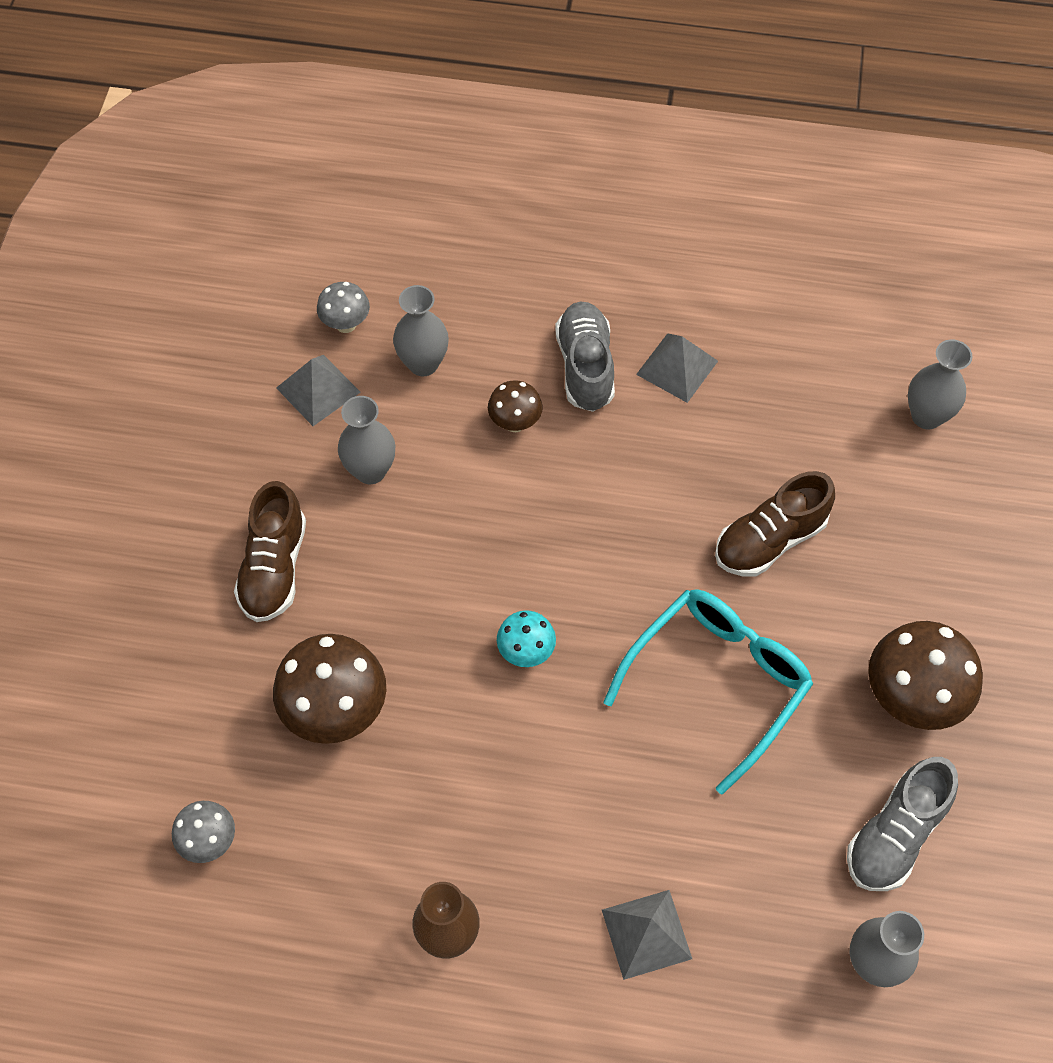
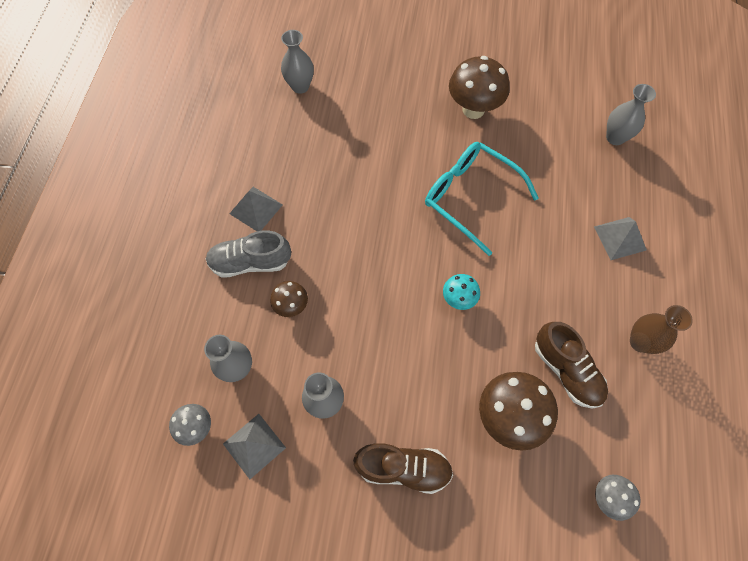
camera: 90 degrees left, 5 degrees up
brown shoe [715,471,835,577] -> brown shoe moved to [535,322,608,409]
grey shoe [847,757,958,891] -> none

